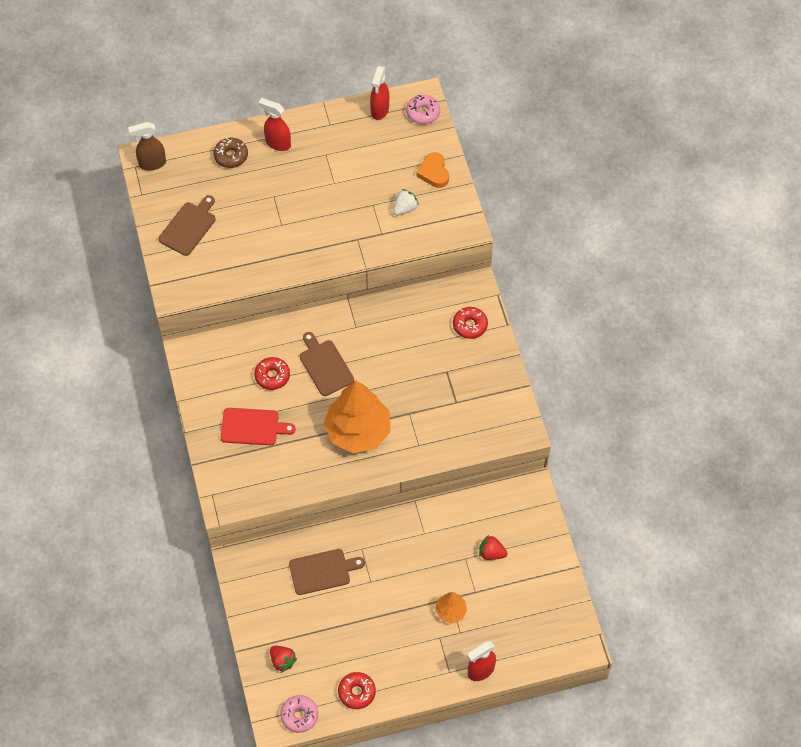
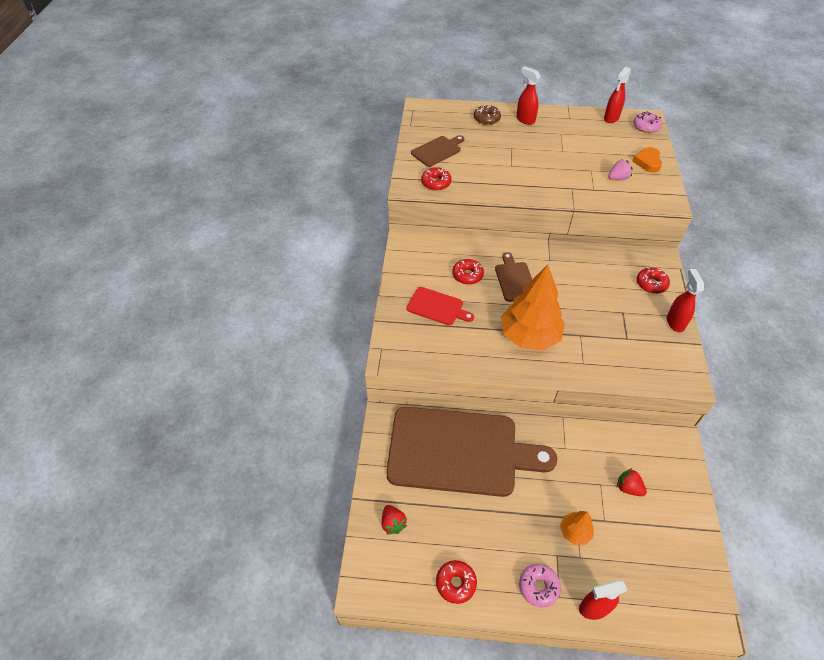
camera: 20 degrees right, 10 degrees down
brown spray bottle [128,122,166,171] -> none
pink donut [280,695,318,733] -> pink donut moved to [519,564,561,607]
brown cutting board [289,549,365,595] -> brown cutting board [386,407,557,497], size x2.29
white strawberry [393,189,419,216] -> pink strawberry [608,159,633,180]
none -> red donut [421,167,452,191]
none -> red spray bottle [667,269,704,332]

